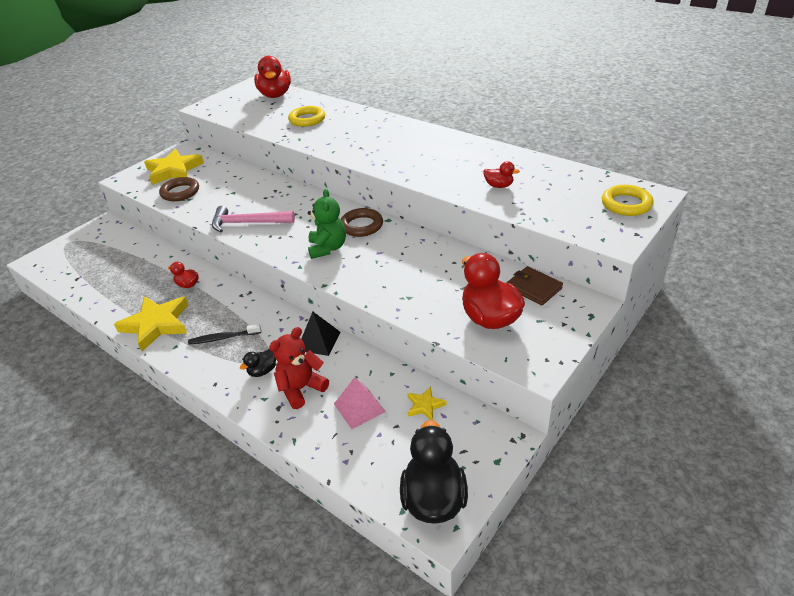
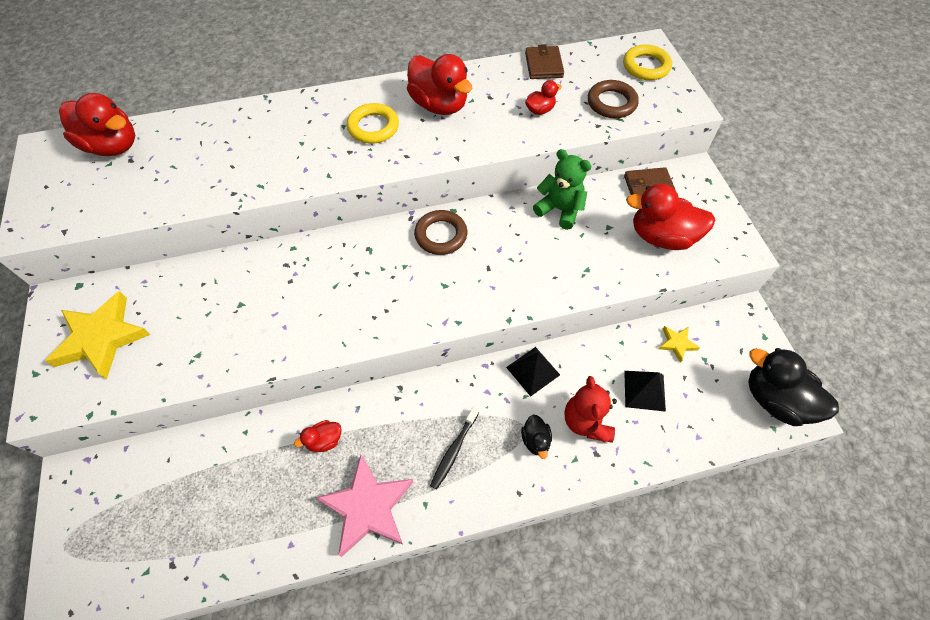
camera: 55 degrees left, 20 degrees up
yellow star [114,296,188,351] -> pink star [316,455,414,557]
brown ring [159,177,199,201] -> brown ring moved to [588,80,639,118]
pink hammer [212,206,295,232] -> none
yellow ring [288,106,325,127] -> yellow ring moved to [347,103,399,144]
green teddy bear [308,189,346,259] -> green teddy bear moved to [533,149,591,230]
pink pyramid [334,377,386,429] -> black pyramid [624,371,666,412]
none -> red duck [407,54,473,115]
none -> brown wallet [525,44,564,79]

